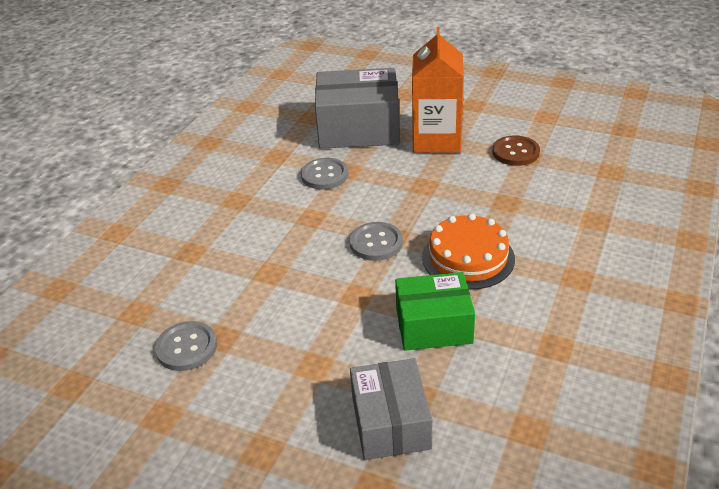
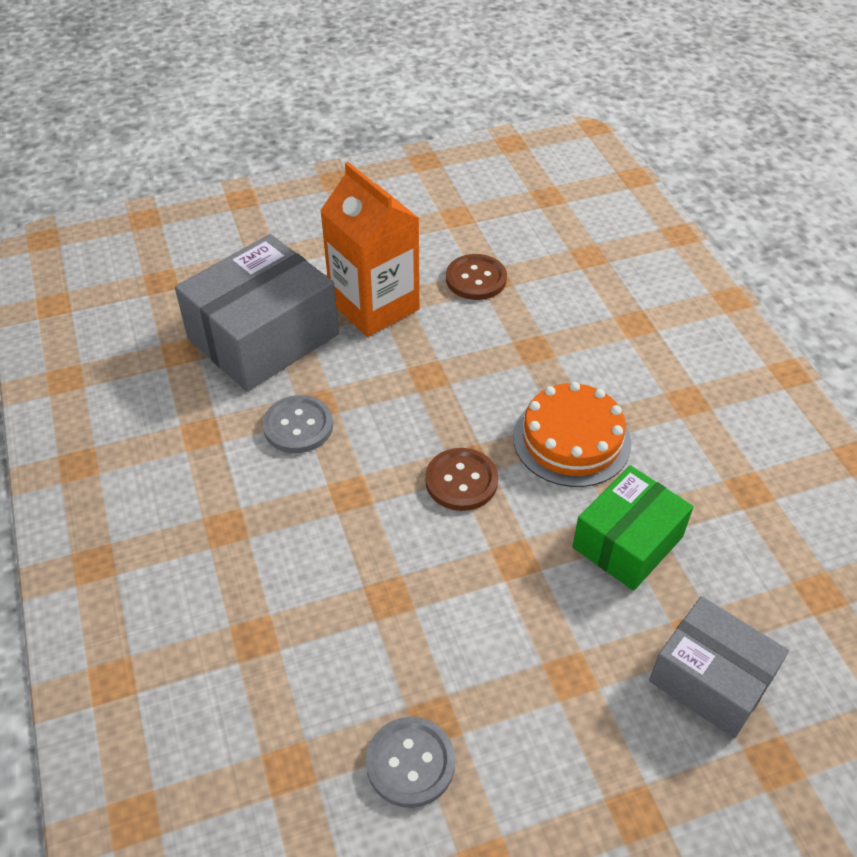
camera: 45 degrees left, 10 degrees up
grey button [350,222,403,261] -> brown button [425,448,498,511]

